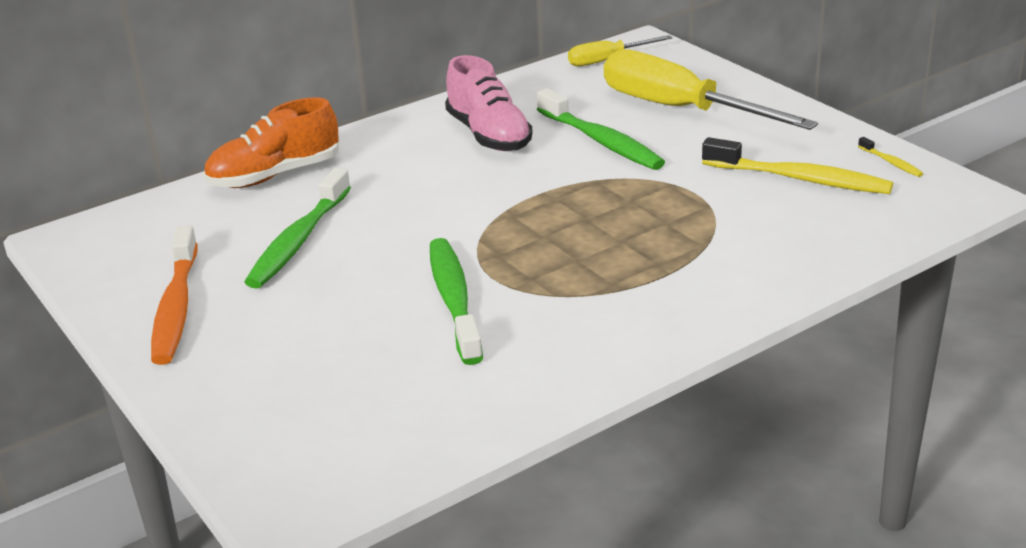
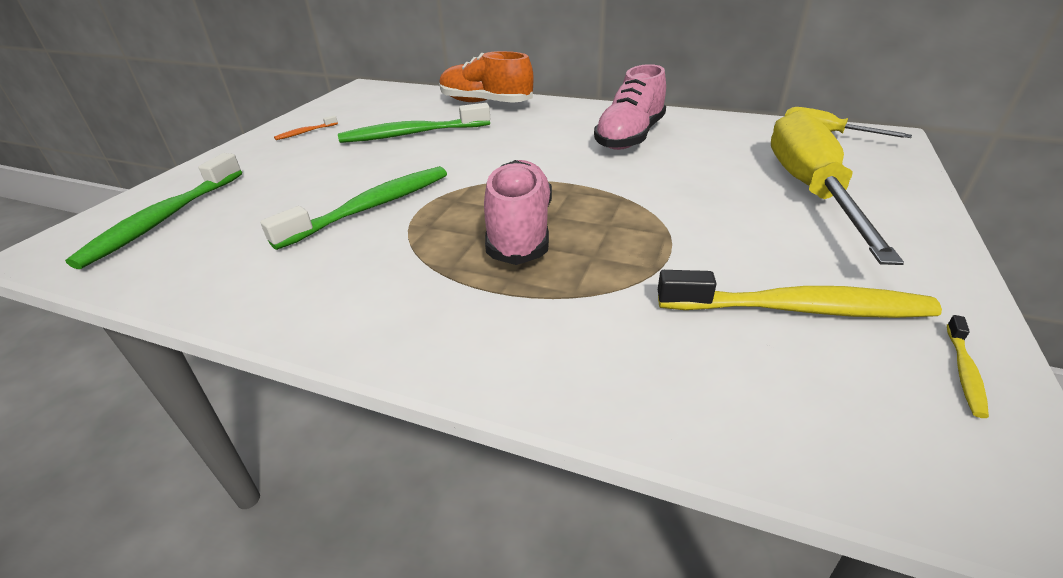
camera: 55 degrees right, 5 degrees up
orange toothbrush [151,225,197,365] -> orange toothbrush [274,115,338,140], size x0.43
green toothbrush [537,88,665,170] -> green toothbrush moved to [65,153,242,269]
yellow toothbrush [702,137,893,194] -> yellow toothbrush turned 75 degrees counterclockwise [658,270,942,318]
none -> pink shoe [484,160,552,265]

